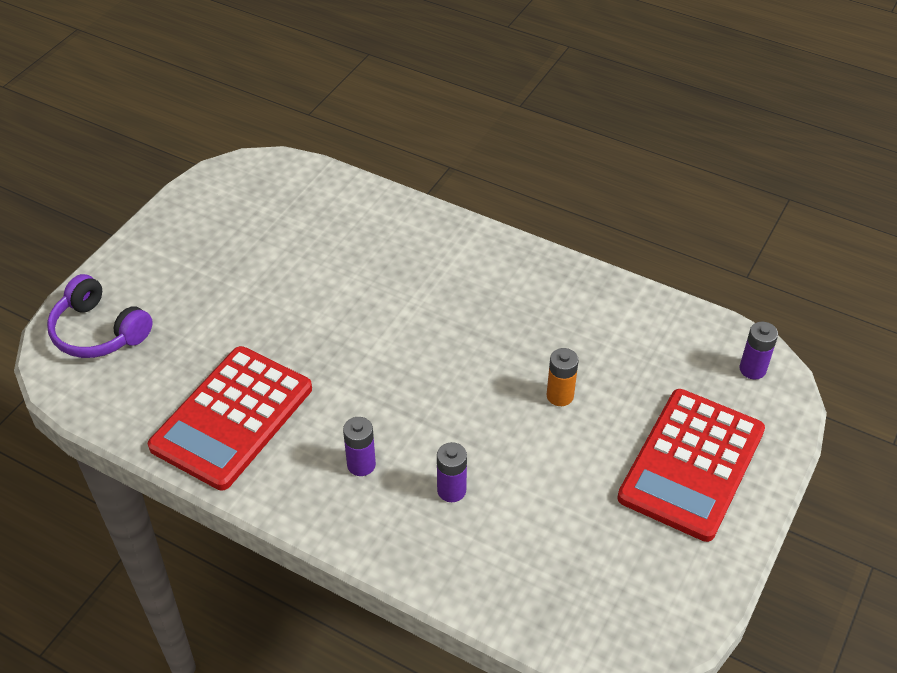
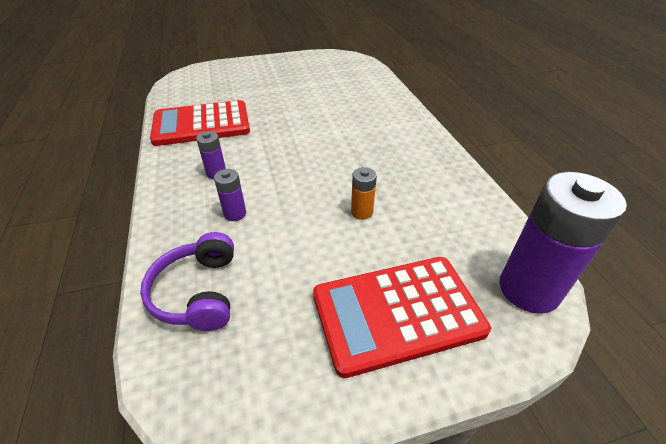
camera: 45 degrees right, 5 degrees down
purple headphones [47,274,153,358] -> purple headphones moved to [140,232,234,331]
purple battery [739,322,778,380] -> purple battery [499,172,627,314], size x2.17

